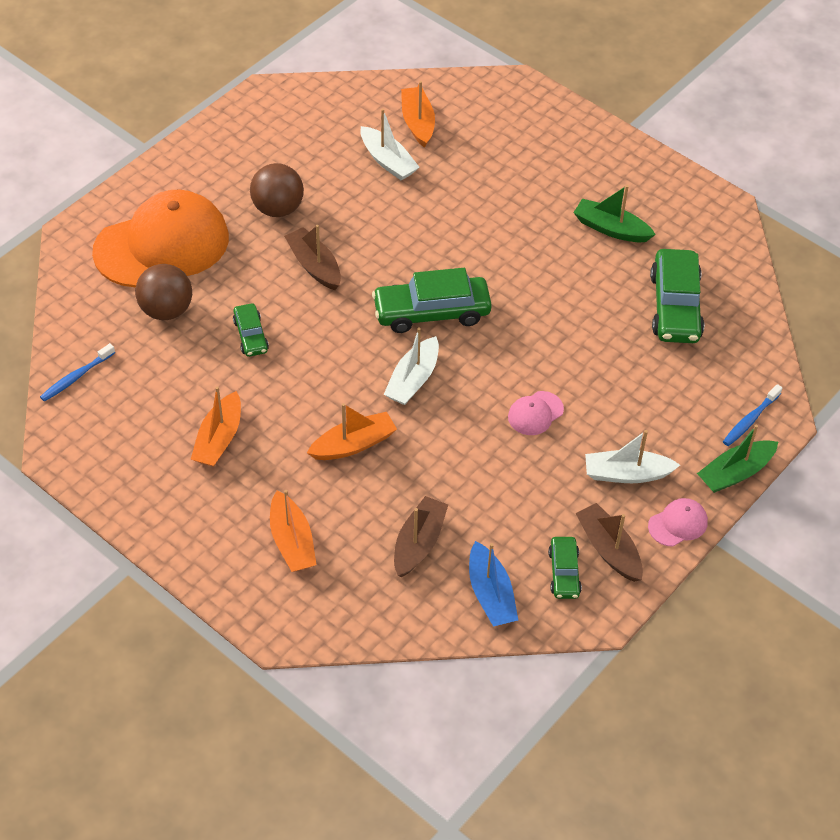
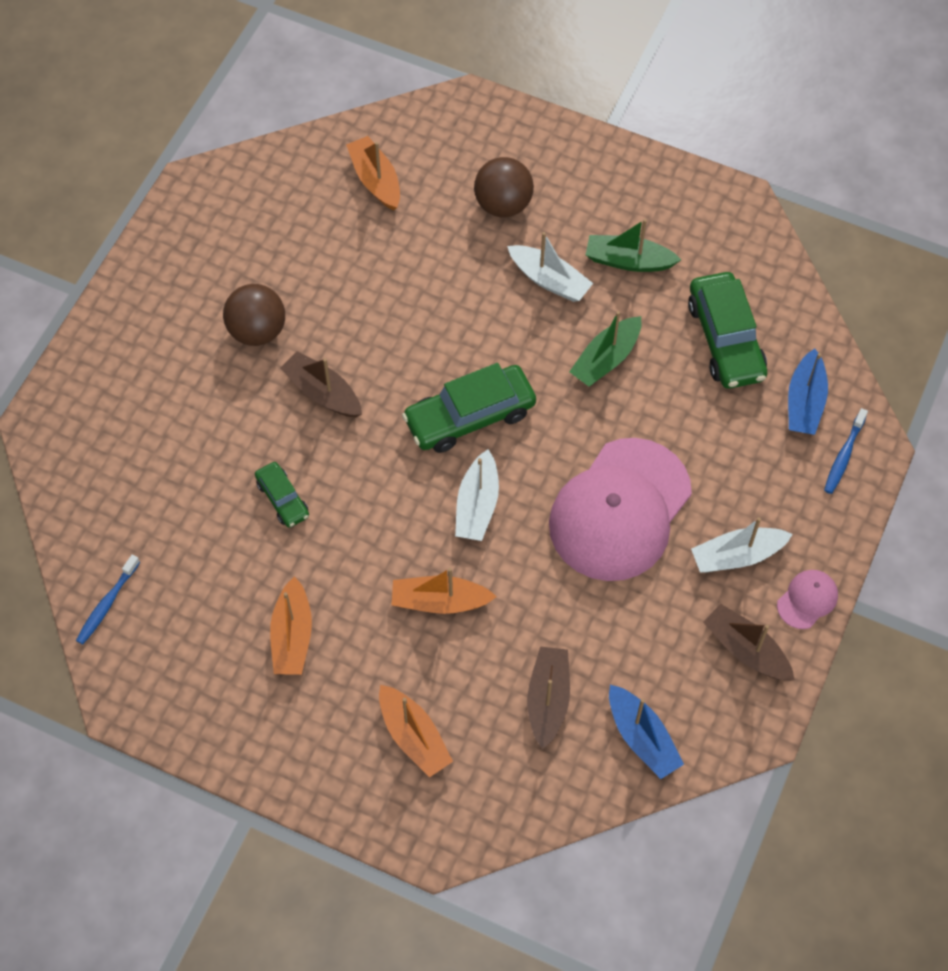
camera: 15 degrees left, 10 degrees up
orange cap [92,190,229,287] -> none
brown ball [135,264,192,320] -> brown ball moved to [474,157,534,217]
orange boat [307,403,397,460] -> orange boat turned 135 degrees counterclockwise [391,568,497,614]
white boat [360,109,419,180] -> white boat moved to [507,232,593,302]
pink cap [508,391,564,435] -> pink cap [549,438,692,581], size x2.47
green car [548,537,582,599] -> none
green boat [697,425,778,493] -> green boat moved to [569,311,642,386]
none -> blue boat [788,349,828,435]

